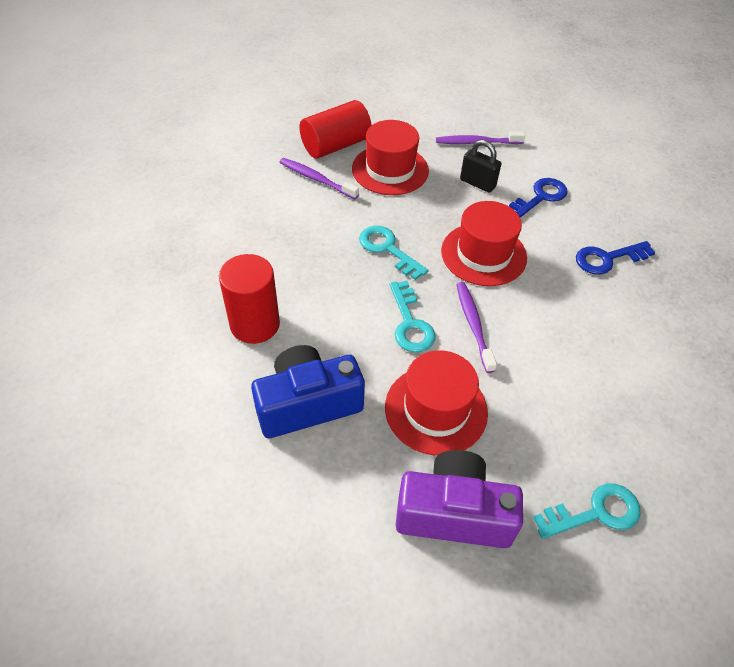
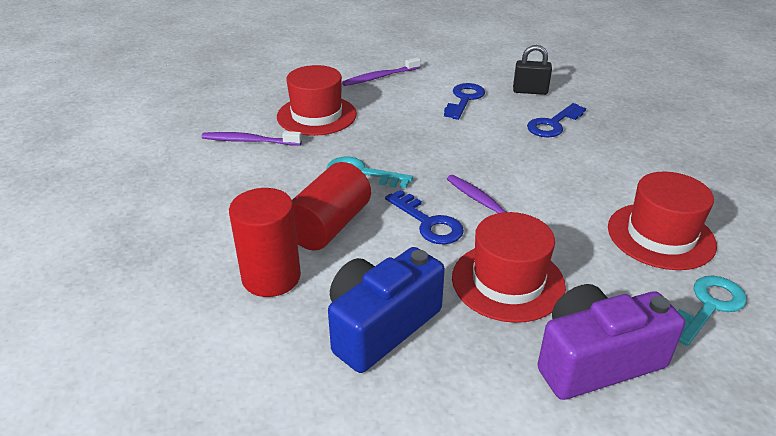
camera: 25 degrees left, 15 degrees down
red cylinder [299,100,371,159] -> red cylinder moved to [292,162,371,250]
turquoise key [390,281,435,352] -> blue key [385,190,464,244]
red hat [441,201,527,286] -> red hat moved to [608,172,717,270]
black padlock [460,140,501,193] -> black padlock moved to [513,45,552,95]

